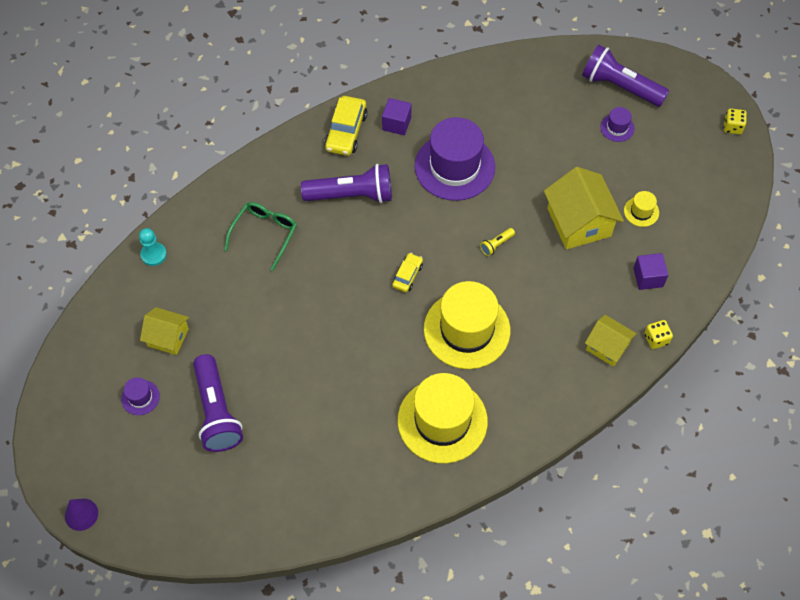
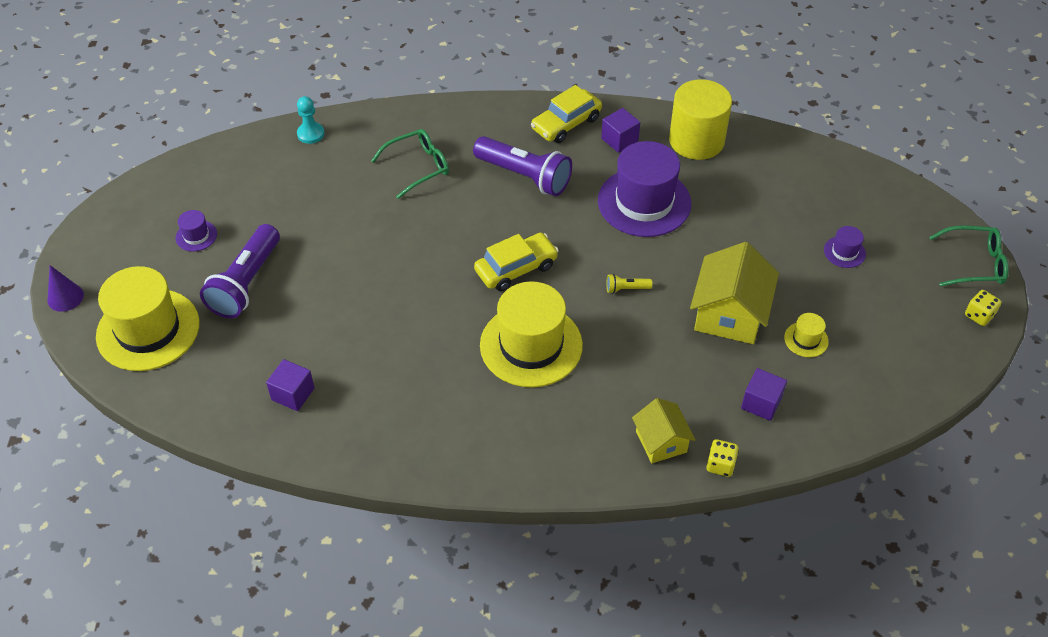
camera: 35 degrees right, 10 degrees down
yellow house [140,307,189,355] -> none
yellow car [392,253,423,292] -> yellow car [474,233,559,291], size x1.70
yellow hat [397,373,488,464] -> yellow hat moved to [96,266,200,371]
purple flashlight [582,45,669,107] -> none
none -> purple cube [266,359,315,411]
none -> yellow cylinder [669,79,732,160]
none -> green glasses [929,225,1009,287]

